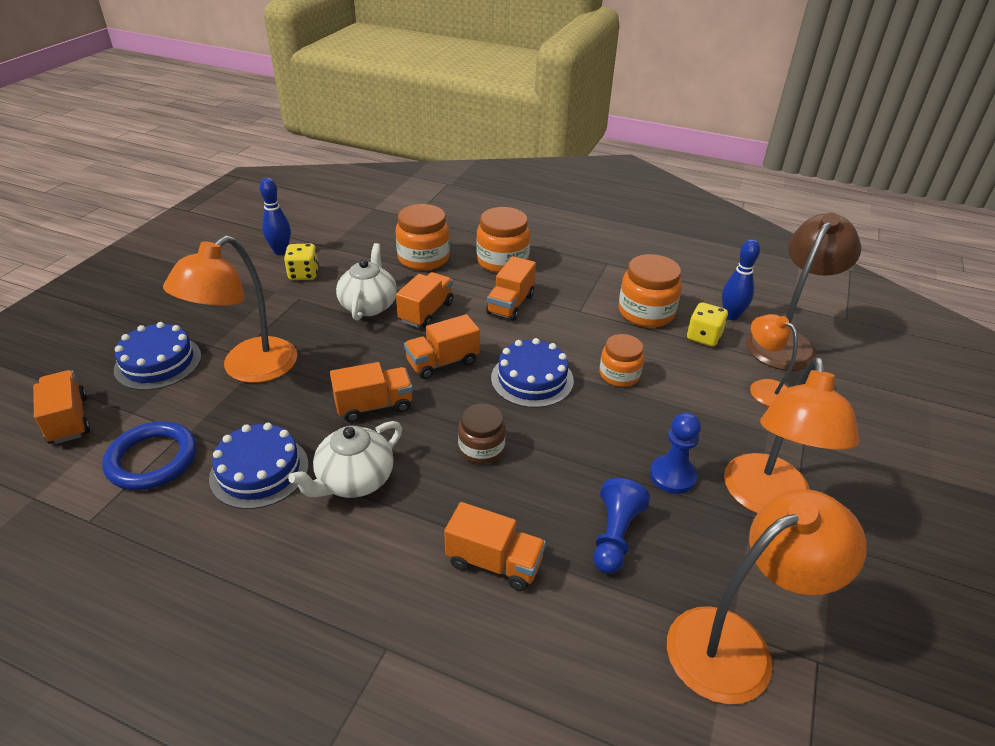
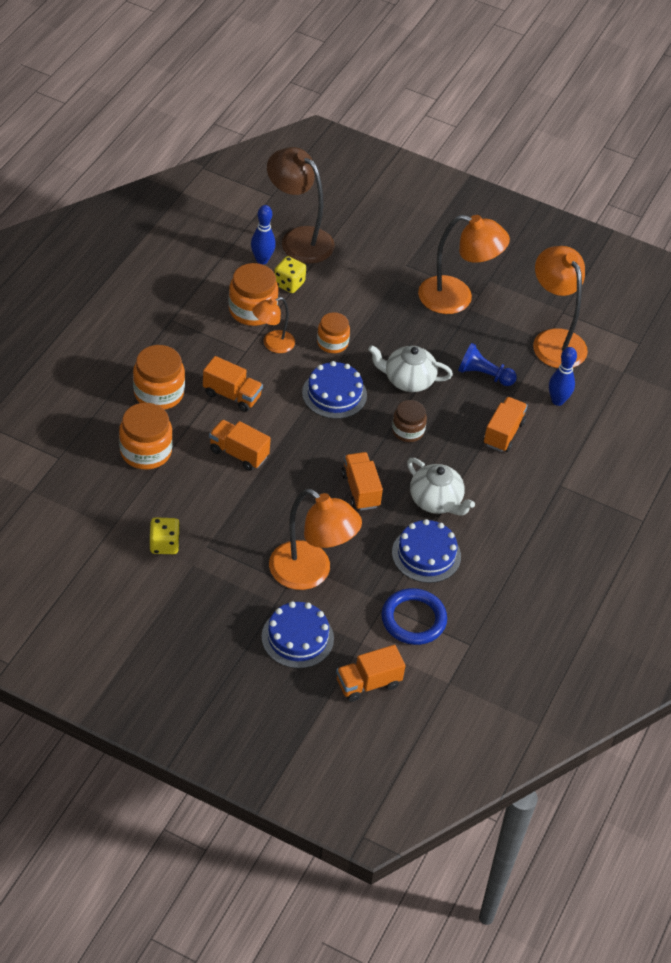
camera: 90 degrees left, 10 degrees up
blue bowling pin [260,178,291,255] -> blue bowling pin moved to [549,347,577,406]
white teapot [336,243,397,321] -> white teapot moved to [368,345,453,392]
orange truck [404,314,480,379] -> none
blue pawn [650,412,701,494] -> none
orange lamp [750,314,798,406] -> orange lamp moved to [252,297,295,353]

